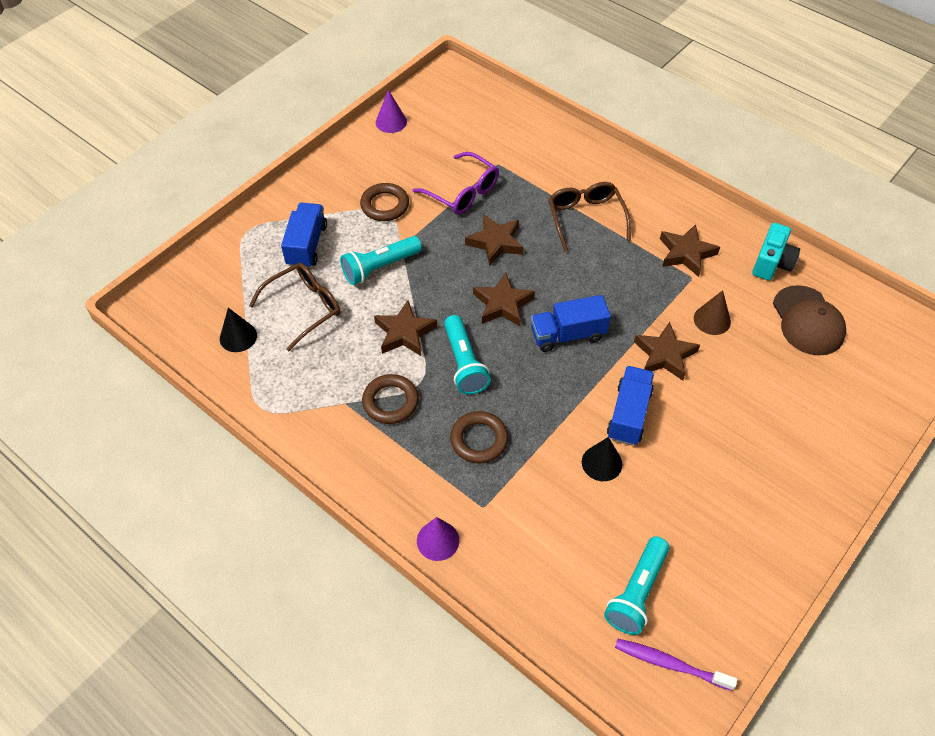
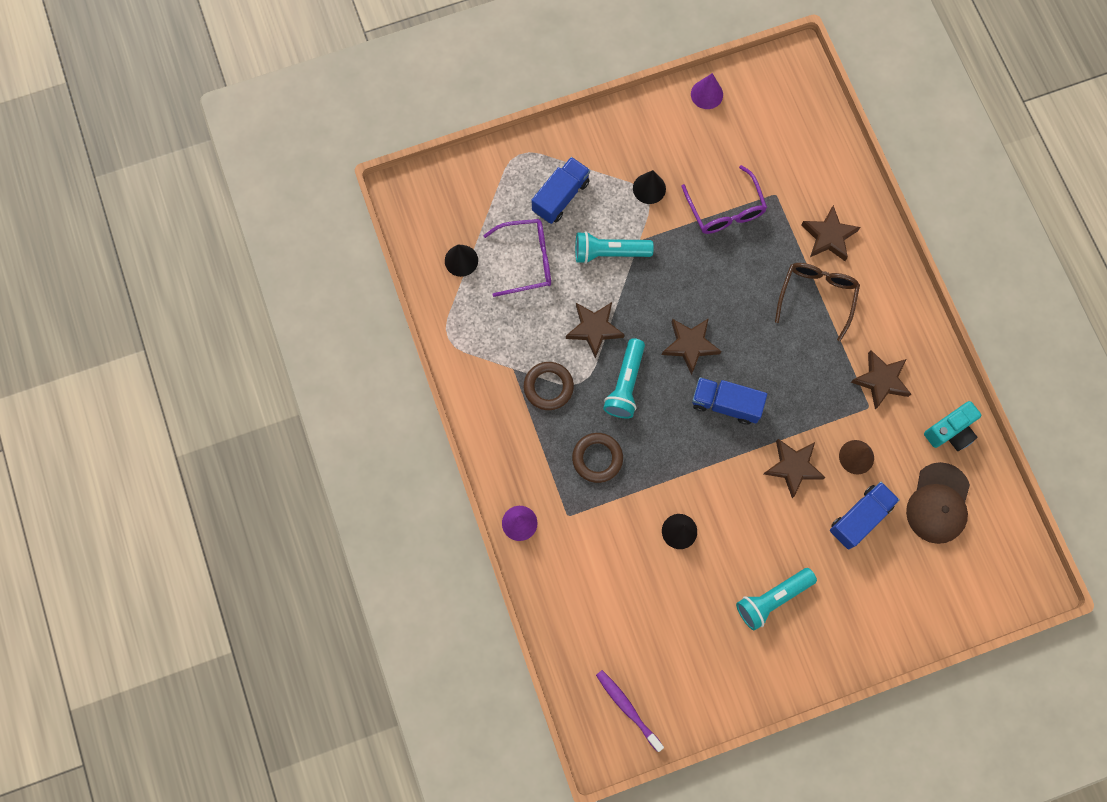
camera: 30 degrees right, 20 degrees up
brown glasses [249,263,340,351] -> purple glasses [483,219,551,297]
brown ring [360,183,409,221] -> black cone [633,170,666,204]
brown star [465,214,524,266] -> brown star moved to [801,205,860,261]
turquoise flashlight [604,536,669,635] -> turquoise flashlight moved to [736,568,817,631]
blue truck [607,366,654,445] -> blue truck moved to [830,482,900,550]

